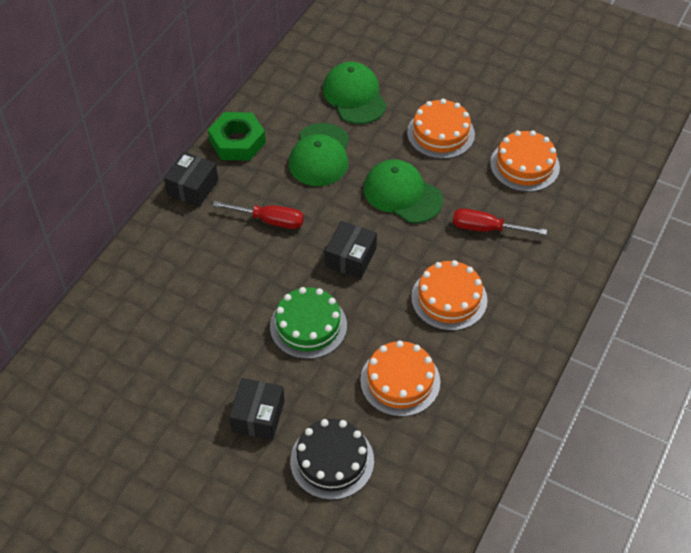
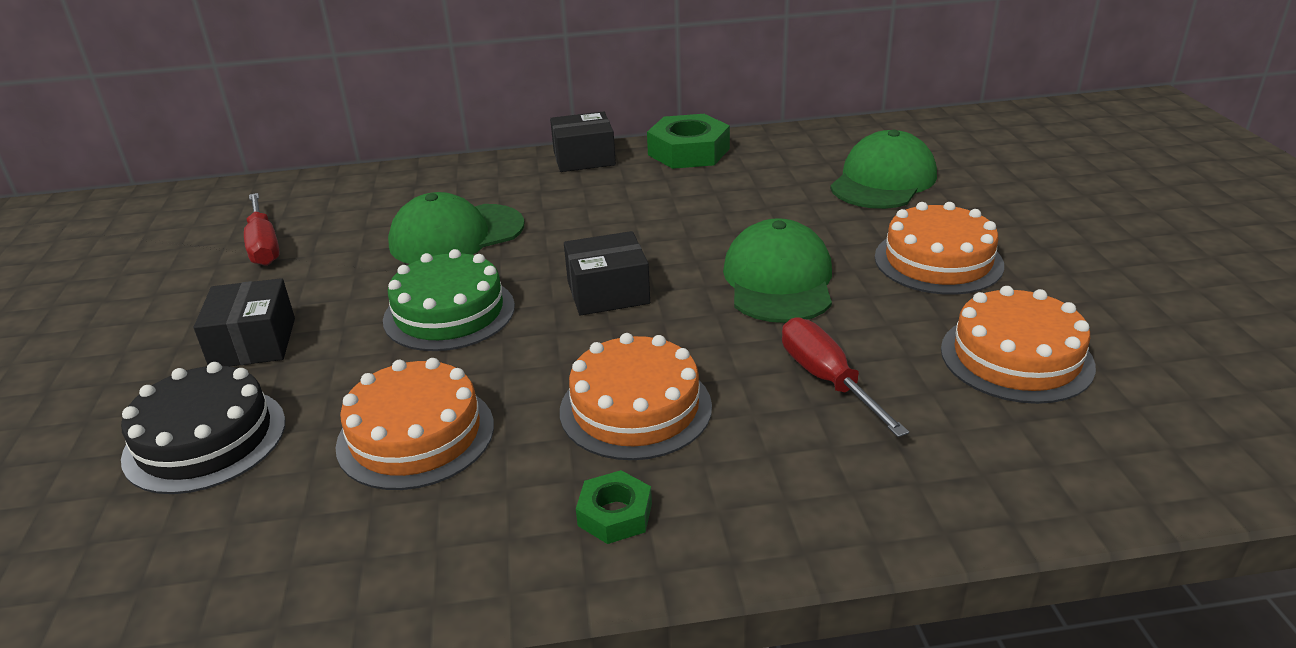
camera: 55 degrees right, 20 degrees down
red screwdriver [212,201,304,229] -> red screwdriver moved to [244,193,280,266]
black box [229,378,285,440] -> black box turned 75 degrees counterclockwise [194,278,295,366]
green cap [289,123,349,186] -> green cap moved to [388,192,524,264]
none -> green nut [576,470,652,544]

